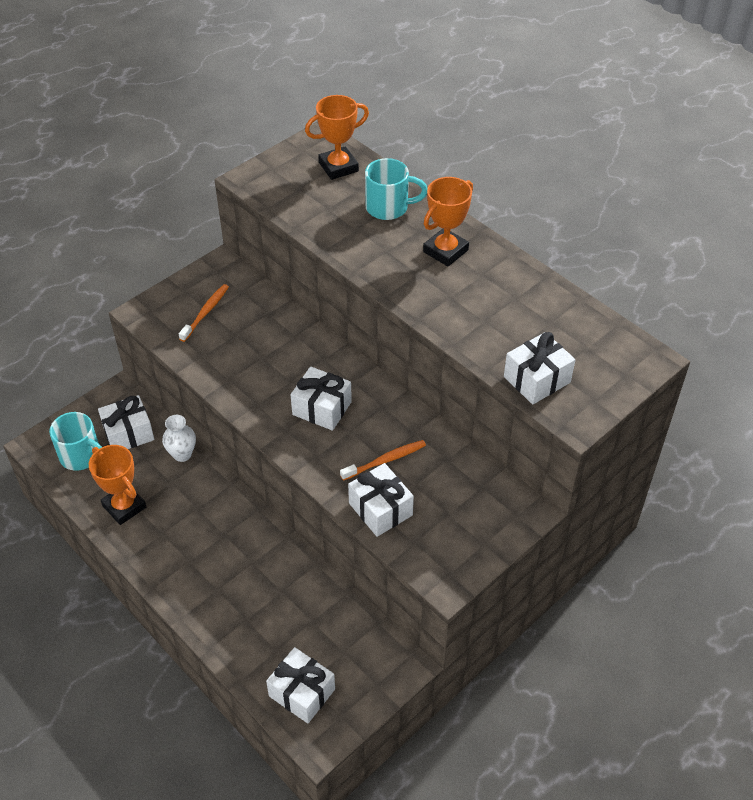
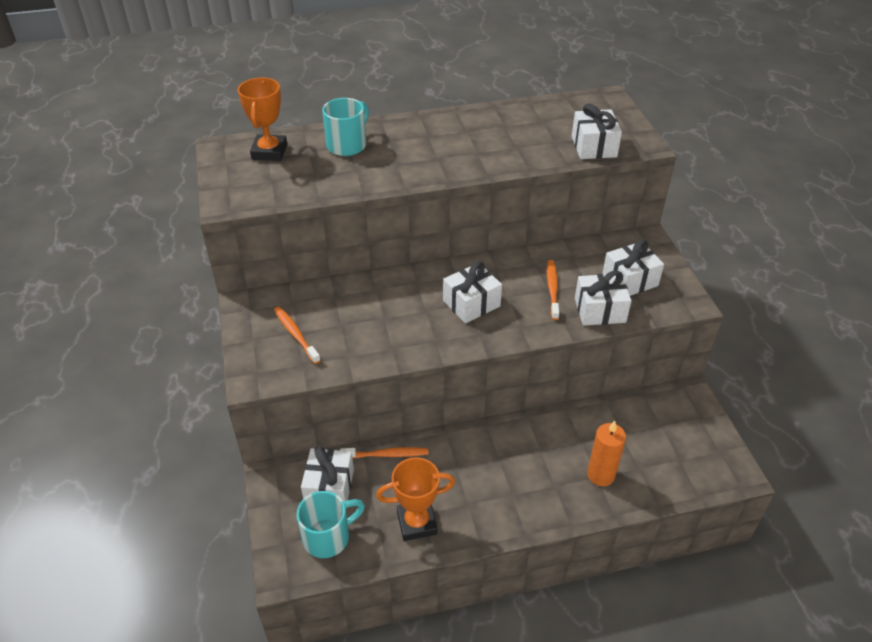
camera: 60 degrees left, 5 degrees down
white vase [162,415,196,462] -> orange toothbrush [340,447,428,459]
white gift [266,647,335,723] -> white gift moved to [602,239,664,296]
orange trophy [423,177,473,266] -> none
none -> orange candle [587,421,626,486]

